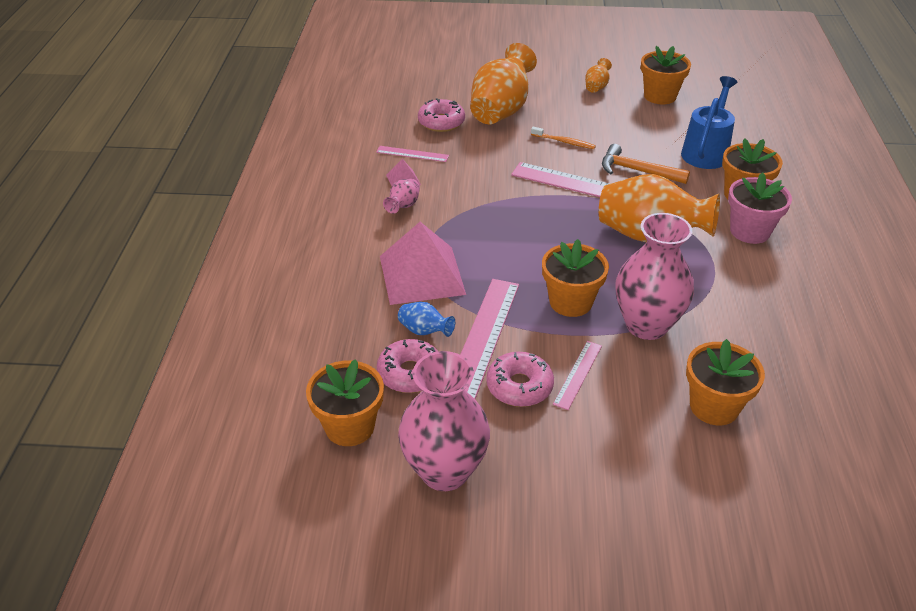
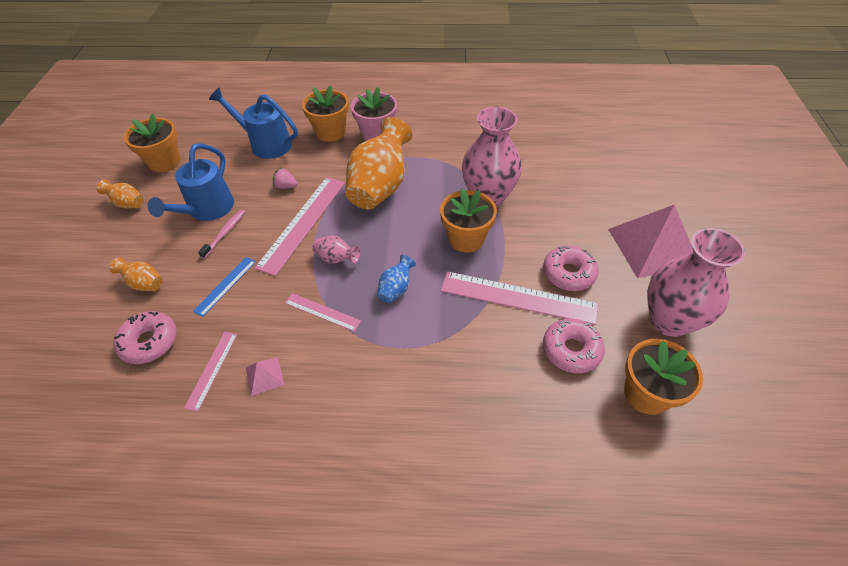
camera: 90 degrees left, 10 degrees up
pink pyramid [380,222,466,305] -> pink pyramid moved to [608,205,693,278]
pink vase [383,179,420,214] -> pink vase moved to [312,236,360,264]
blue vase [398,302,455,337] -> blue vase moved to [377,255,416,303]
orange vase [470,43,537,124] -> orange vase [110,257,163,291], size x0.45
orange toothbrush [531,126,596,149] -> pink toothbrush [198,209,245,258]
pink ruler [553,341,602,410] -> pink ruler moved to [285,293,361,332]
orange hammer [602,144,690,184] -> pink strawberry [273,167,297,189]
orange flower pot [686,339,765,425] -> none
none -> blue watering can [148,143,234,221]
none -> blue ruler [192,257,256,317]

